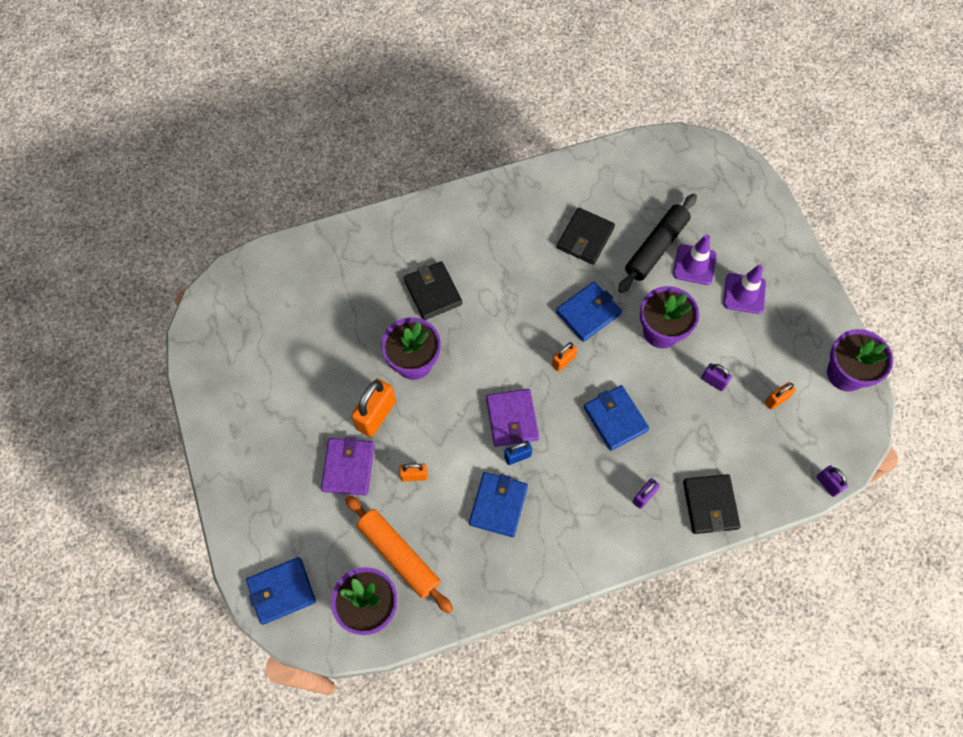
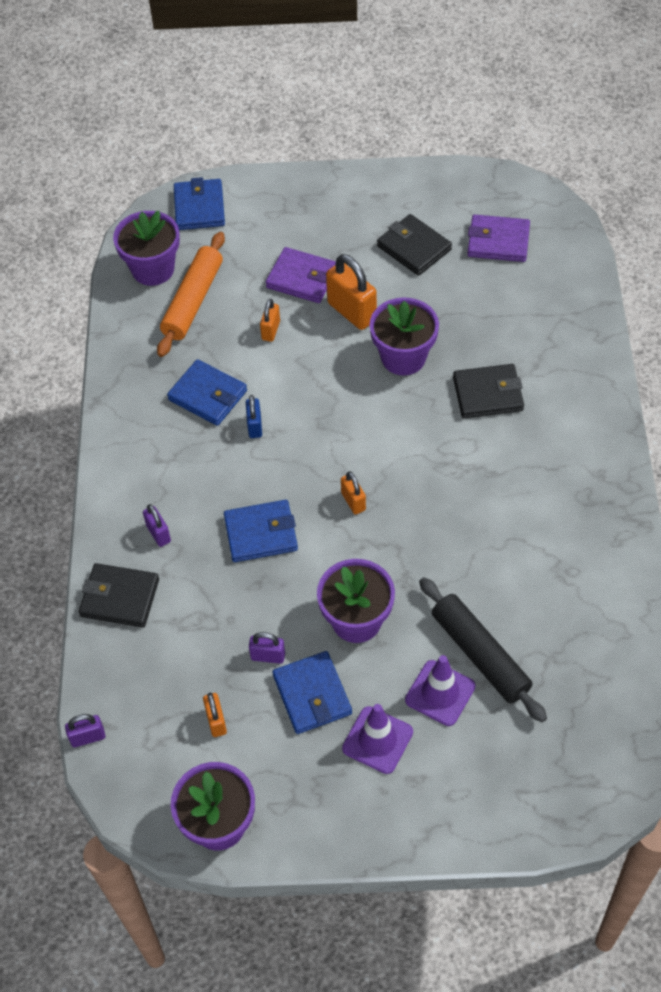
camera: 110 degrees right, 10 degrees down
orange rolling pin [345,496,453,613] -> orange rolling pin turned 45 degrees counterclockwise [157,232,225,357]
purple wallet [486,389,539,447] -> purple wallet moved to [467,215,530,262]
blue wallet [556,281,622,342] -> blue wallet moved to [272,651,352,734]
black wallet [557,208,615,265] -> black wallet moved to [377,214,452,276]
purple padlock [701,363,732,391] -> purple padlock turned 45 degrees clockwise [249,632,285,664]

